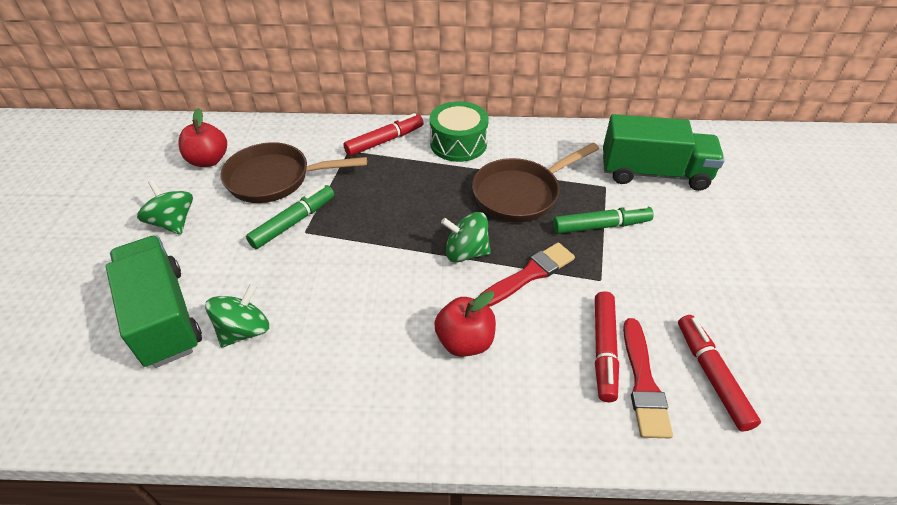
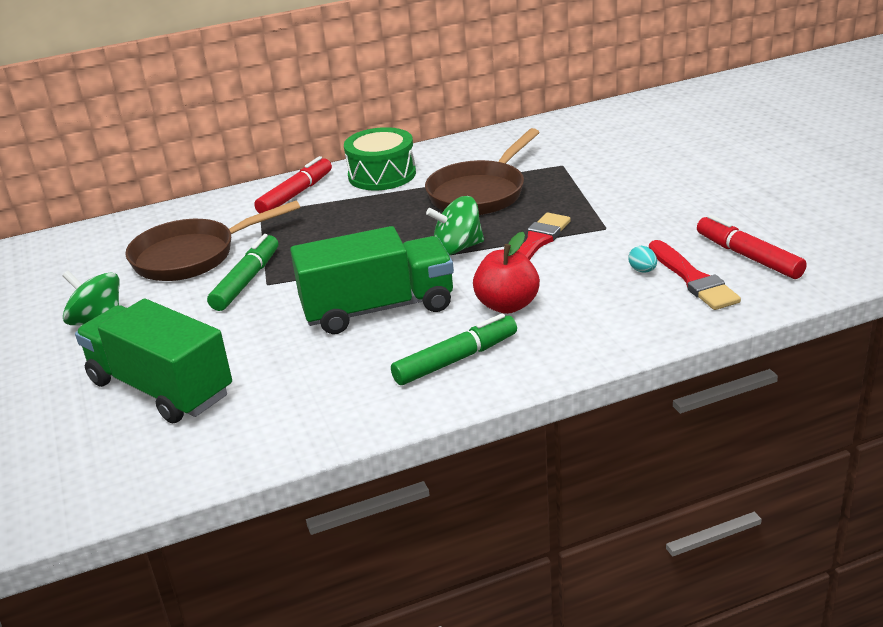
camera: 20 degrees left, 15 degrees down
red apple [178,108,227,167] -> none
green spinning top [205,284,269,347] -> none
green marker [553,205,654,234] -> green marker moved to [391,313,517,385]
red marker [595,291,619,402] -> turquoise egg [628,246,657,272]
green truck [603,114,724,191] -> green truck moved to [290,226,454,334]

